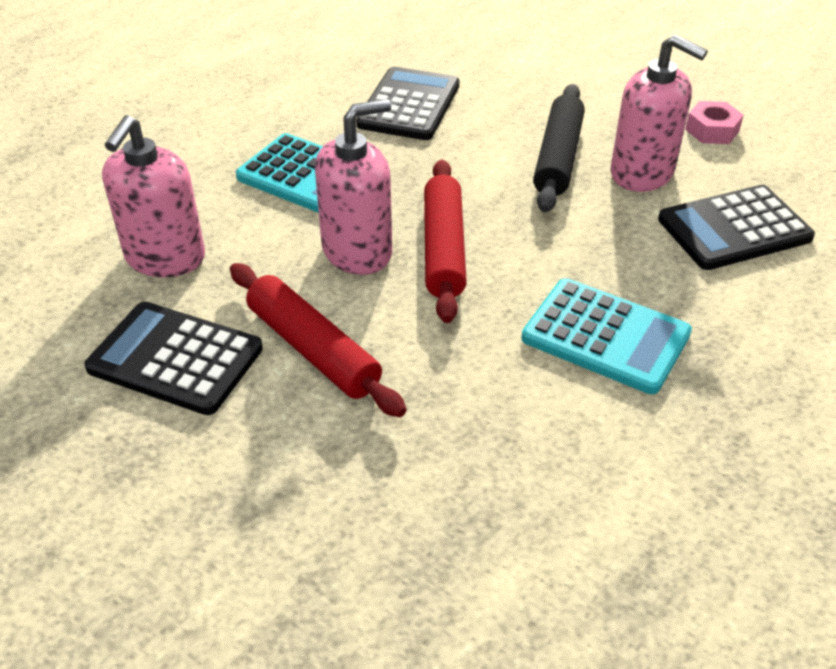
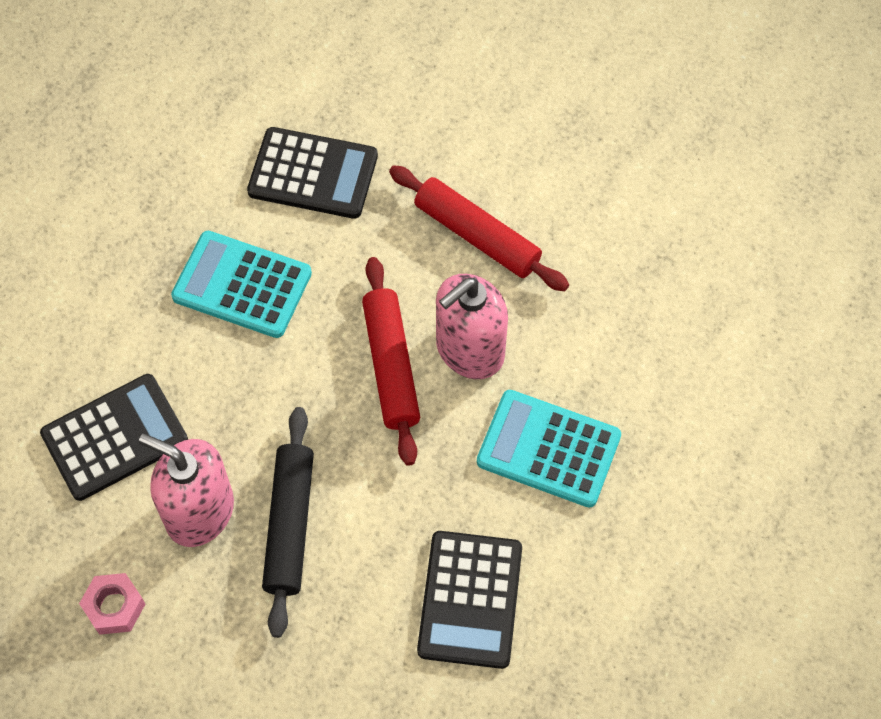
camera: 170 degrees right, 20 degrees up
black calculator [84,302,263,415] -> black calculator moved to [247,127,378,219]
pink soap dispenser [102,115,205,277] -> none

